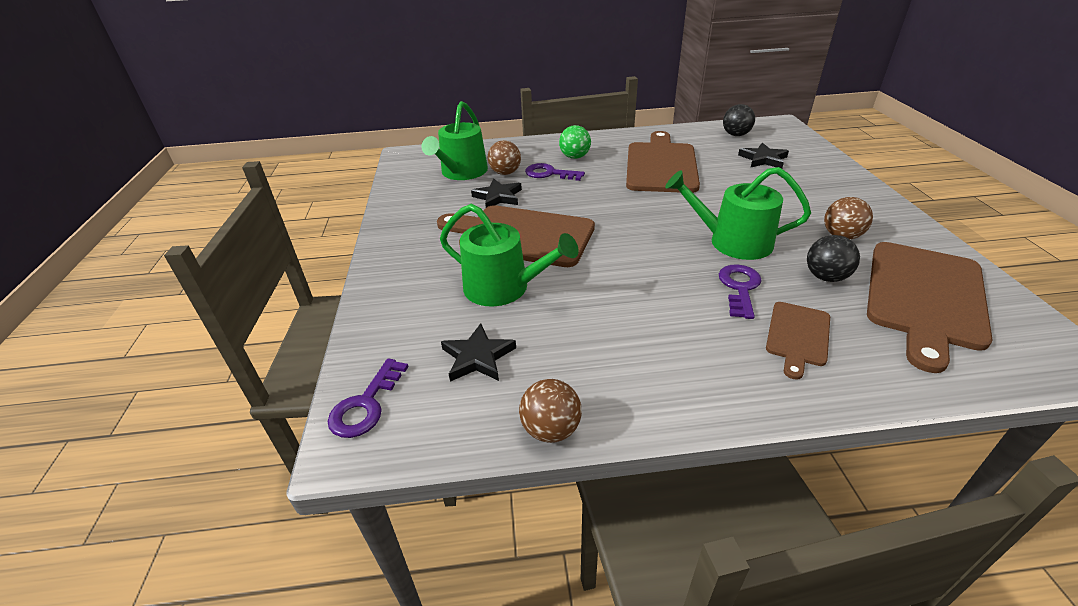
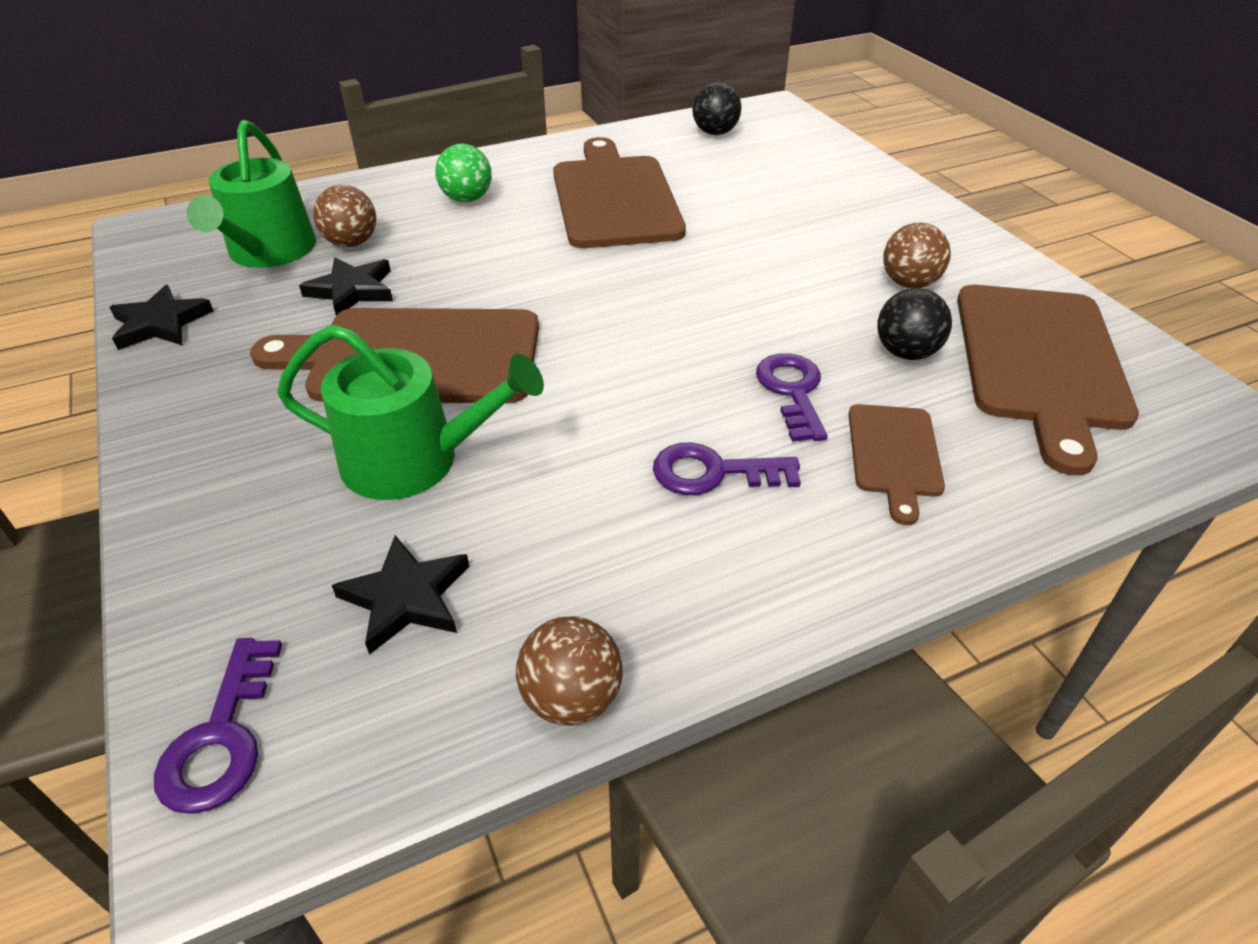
camera: 20 degrees left, 5 degrees up
purple key [525,163,585,181] -> purple key moved to [653,442,801,495]
green watering can [665,167,811,260] -> none
black star [738,143,789,169] -> black star moved to [110,285,214,350]

